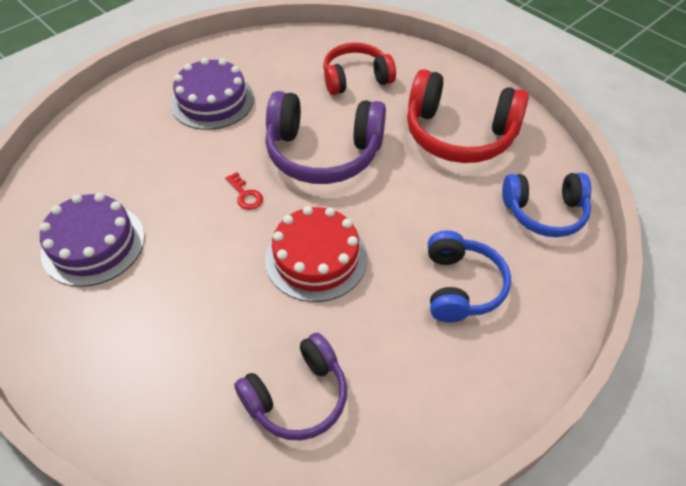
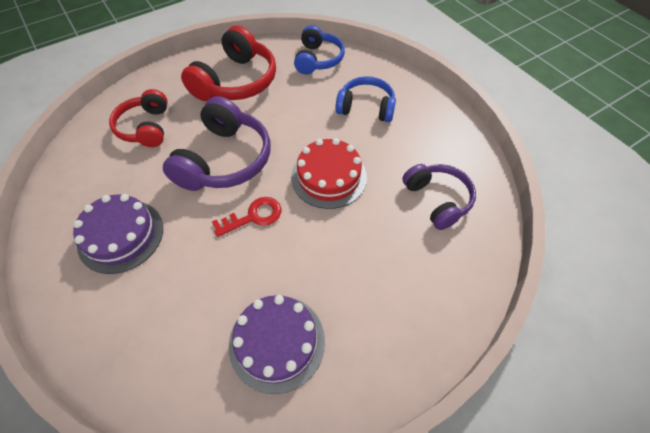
camera: 80 degrees left, 5 degrees up
red key [225,172,263,210] -> red key [212,197,282,237], size x1.54

